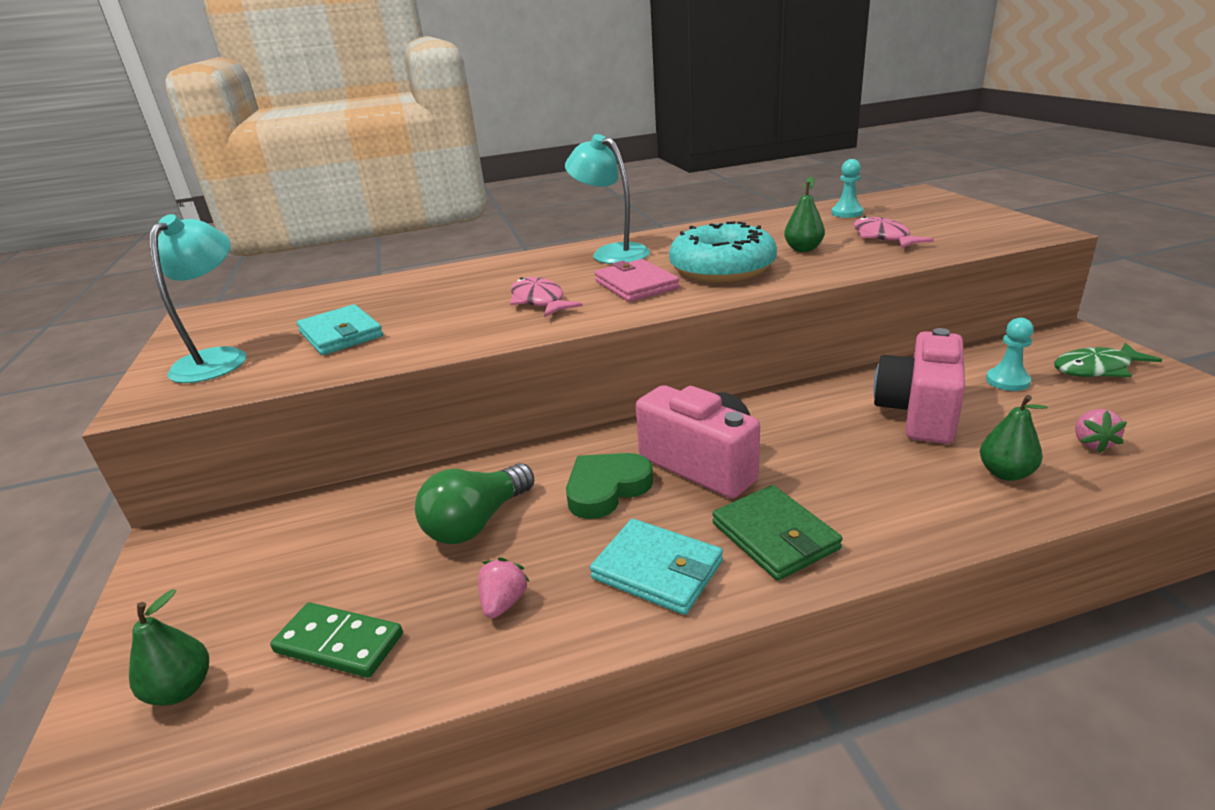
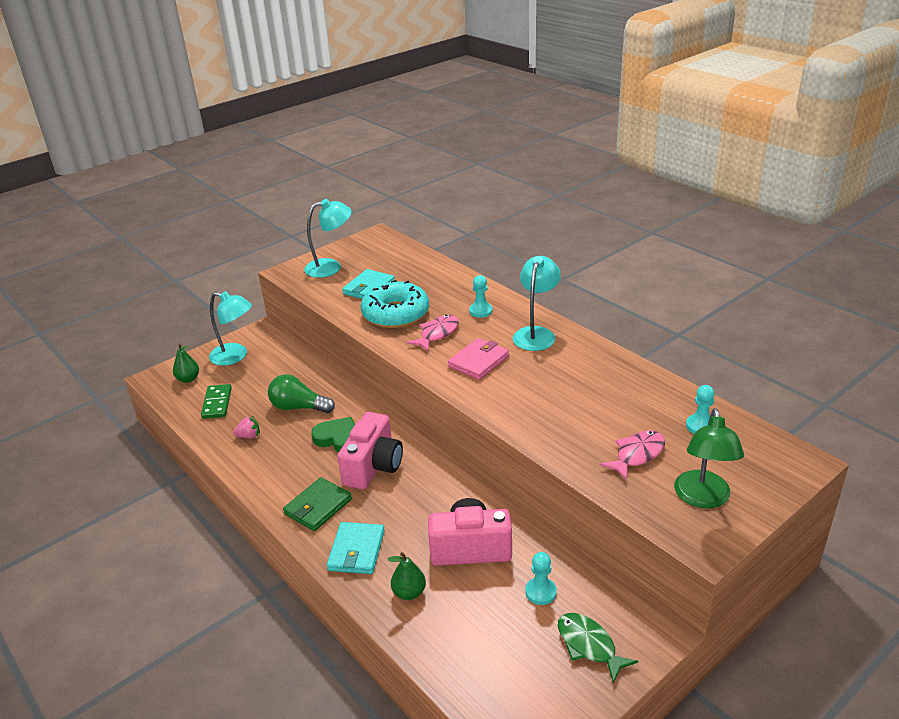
camera: 65 degrees right, 5 degrees up
turquoise wallet [590,519,723,615] -> turquoise wallet moved to [327,522,385,574]
turquoise donut [669,221,777,282] -> turquoise donut moved to [361,280,429,328]
green pear [784,177,825,252] -> none
pink strawberry [1075,409,1127,453] -> none
none -> turquoise lamp [209,291,252,366]
none -> turquoise pawn [469,275,492,318]
none -> green lamp [674,408,744,508]

